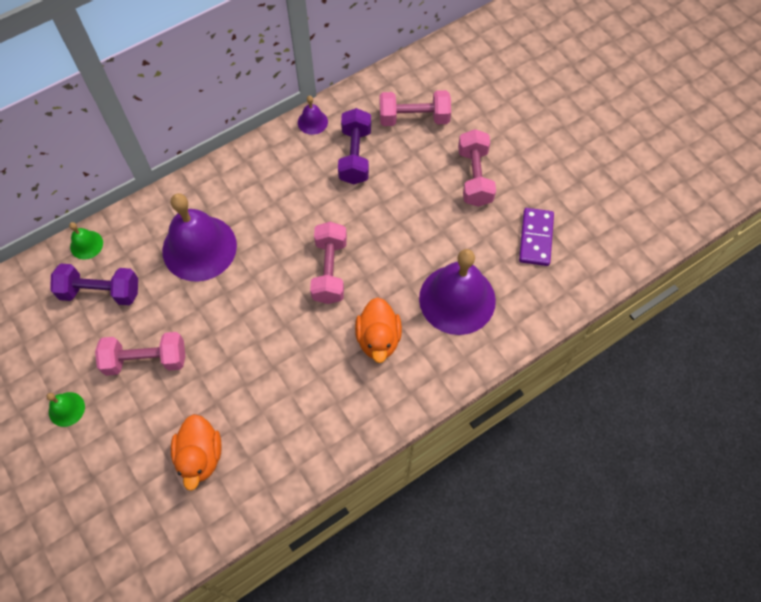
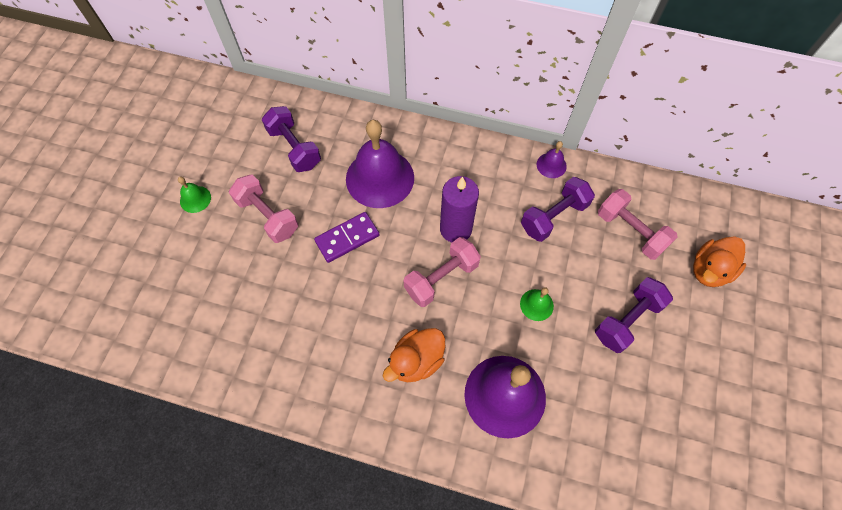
camera: 50 degrees right, 0 degrees up
green bell [69,222,103,260] -> green bell moved to [520,287,554,321]
orange duck [171,414,222,491] -> orange duck moved to [693,236,746,287]
pink dumbbell [458,129,496,207] -> purple dumbbell [595,277,673,353]
purple domino [519,208,554,266] -> purple domino moved to [314,212,379,263]
none -> purple candle [440,176,479,243]

